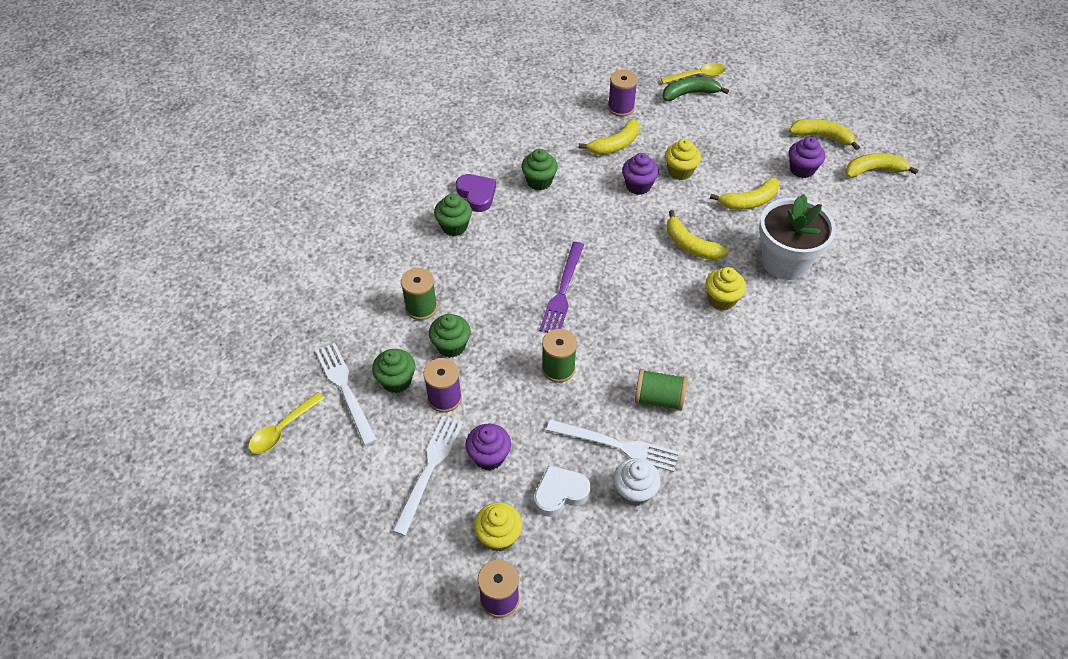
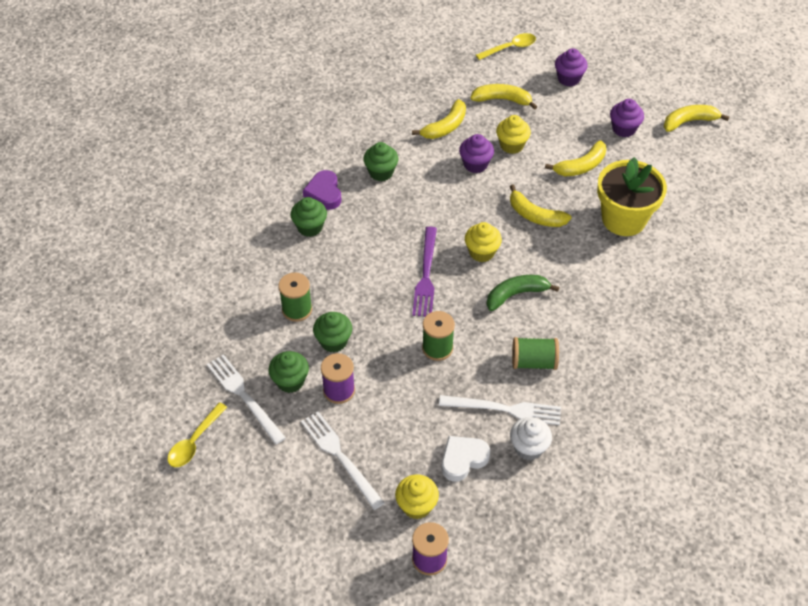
camera: 10 degrees left, 0 degrees up
white fork [393,416,463,536] -> white fork turned 45 degrees counterclockwise [301,411,385,510]
purple heart [456,174,496,212] -> purple heart turned 150 degrees counterclockwise [303,170,341,210]
purple cupcake [465,423,511,470] -> purple cupcake moved to [555,48,588,87]
purple spool [608,70,638,117] -> none
green banana [662,77,729,101] -> green banana moved to [487,275,560,311]
yellow cupcake [705,267,746,311] -> yellow cupcake moved to [465,222,502,262]
white flower pot [759,194,836,280] -> yellow flower pot [597,157,667,236]
yellow banana [789,119,860,150] -> yellow banana moved to [470,84,537,110]

